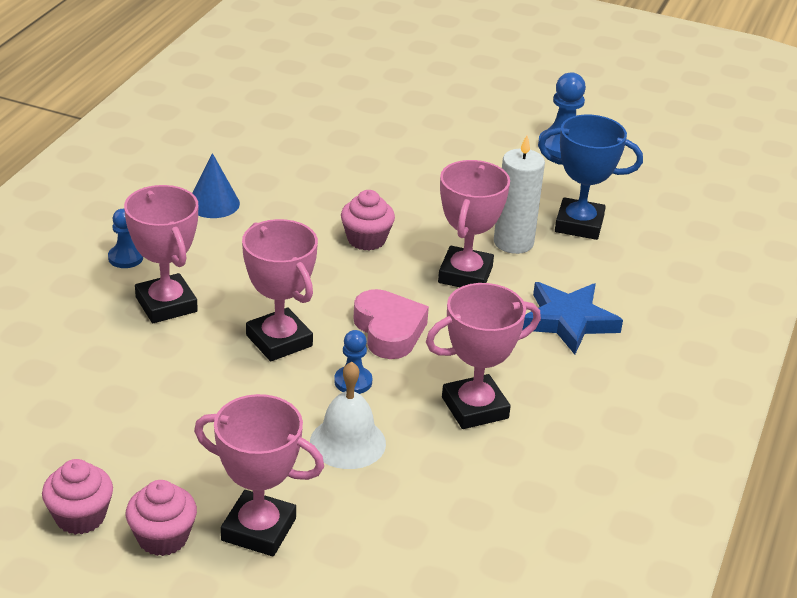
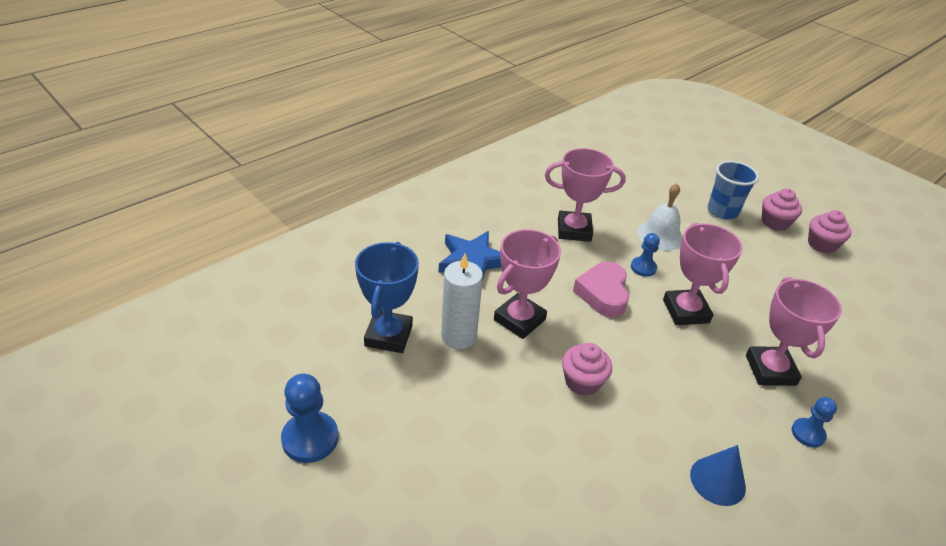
camera: 155 degrees left, 5 degrees up
pink trophy [194,394,324,556] -> blue cup [708,161,759,219]
blue trophy [539,115,643,240] -> blue trophy turned 60 degrees clockwise [355,242,419,353]

